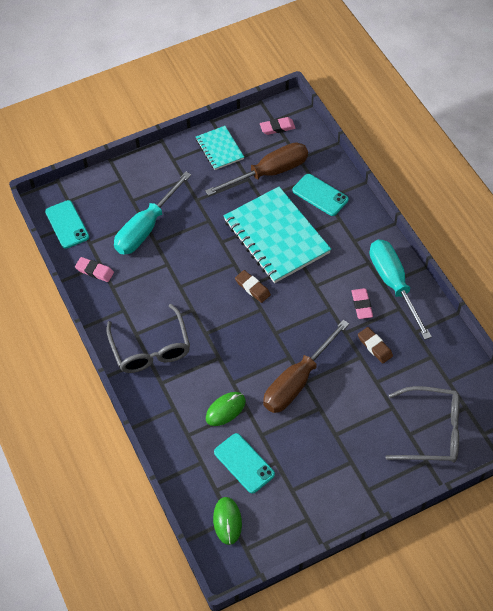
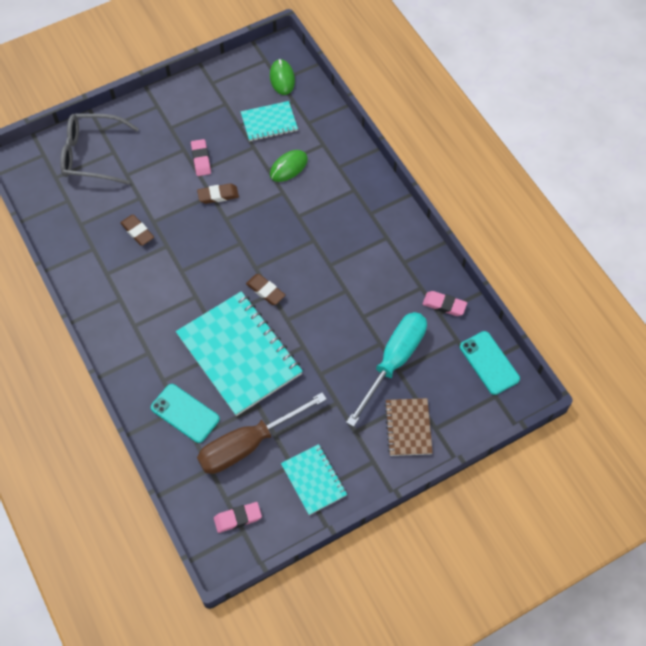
camera: 175 degrees right, 5 degrees up
grey glasses [106,304,190,373] -> none
turquoise phone [214,433,275,493] -> turquoise notebook [241,101,298,141]
brown screwdriver [263,320,349,413] -> brown eraser [197,183,239,204]
pink eraser [352,288,373,319] -> pink eraser moved to [191,139,211,176]
turquoise screwdriver [370,240,432,340] -> none
none -> brown notebook [384,398,433,456]

